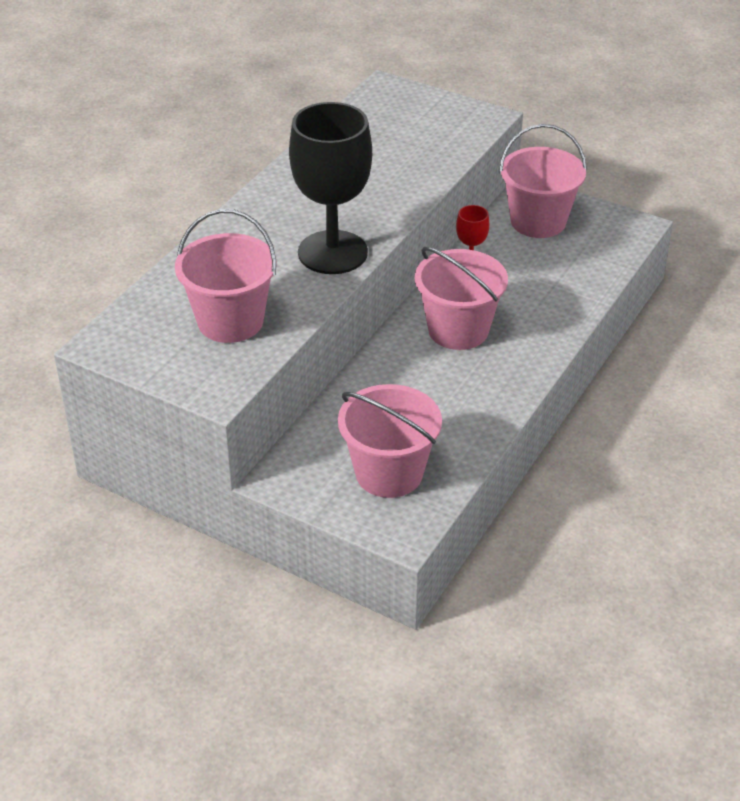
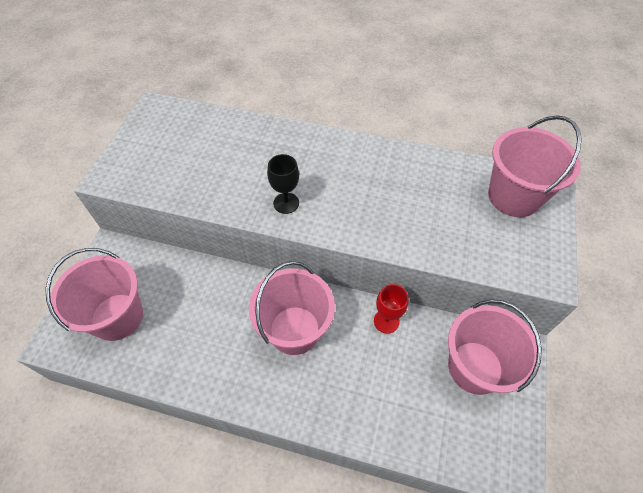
camera: 75 degrees right, 15 degrees up
pink bucket [175,209,277,343] -> pink bucket moved to [488,115,582,217]
black goblet [289,102,372,274] -> black goblet [267,154,299,214], size x0.45

